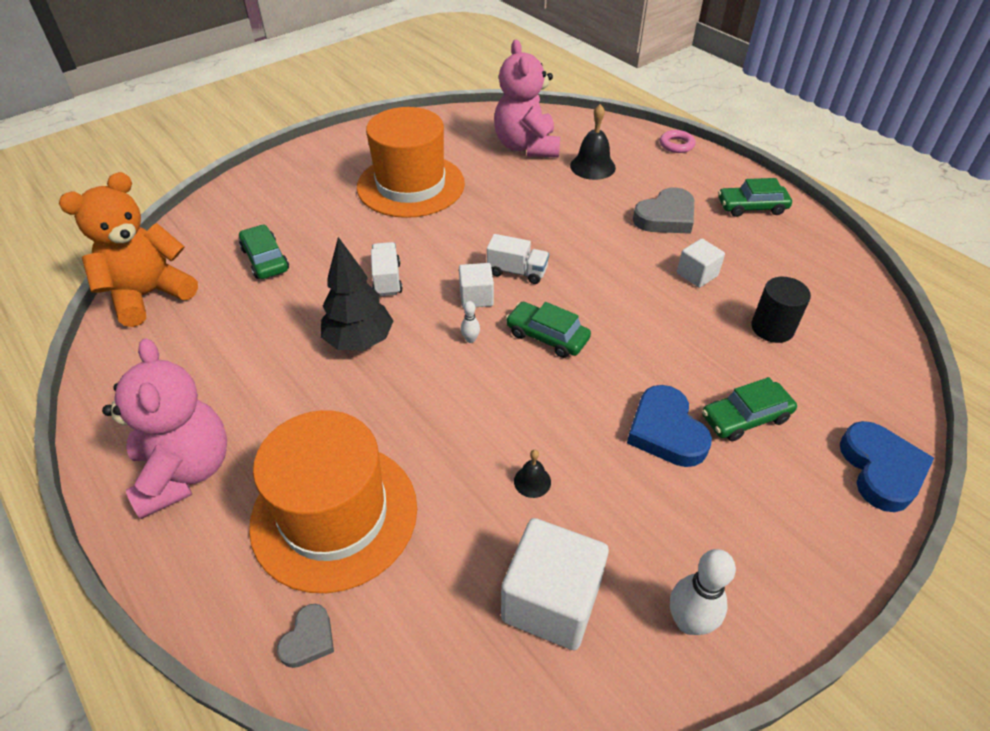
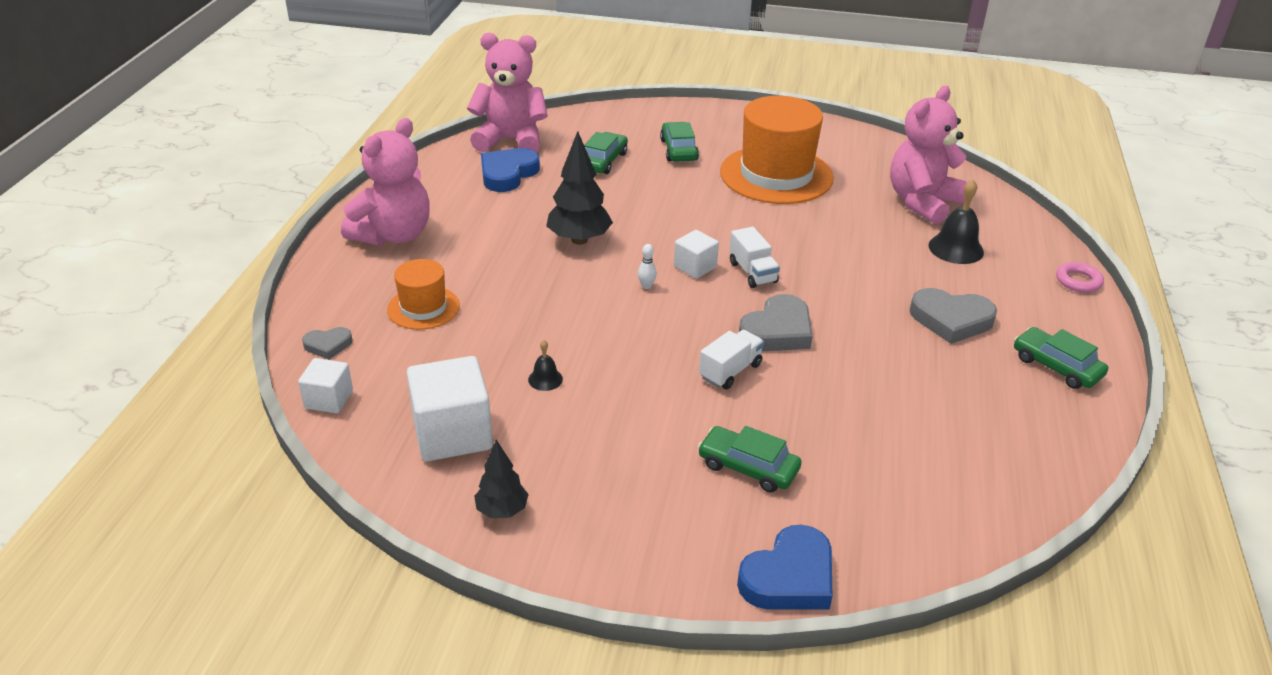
camera: 50 degrees right, 10 degrees down
orange teddy bear [59,172,198,327] -> pink teddy bear [467,33,548,152]
orange hat [249,410,417,593] -> orange hat [387,259,460,330], size x0.53
white truck [371,242,403,296] -> white truck moved to [699,330,764,389]
green car [506,302,591,358] -> green car moved to [660,122,699,162]
blue heart [627,385,712,467] -> blue heart moved to [481,148,540,192]
white bowling pin [670,549,736,635] -> black tree [474,440,529,518]
white cube [677,239,725,288] -> white cube moved to [298,358,353,413]
black cylinder [751,277,811,343] -> none
none -> grey heart [739,294,813,351]

